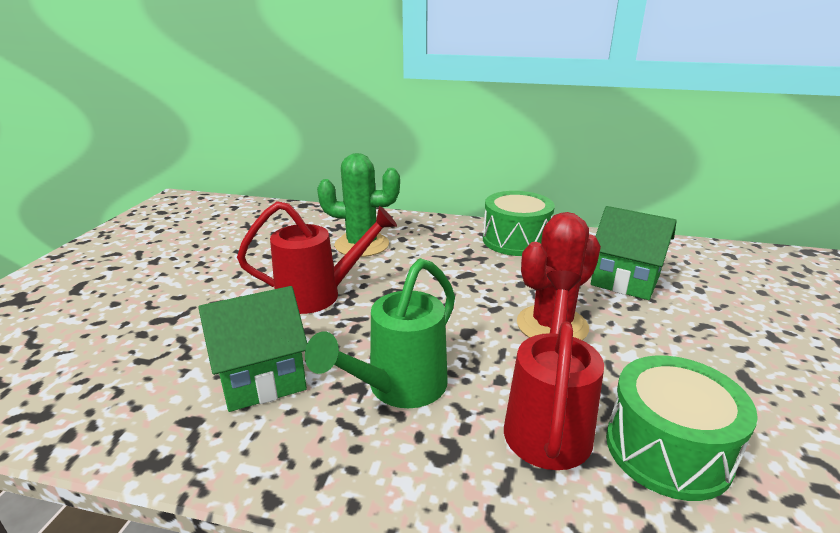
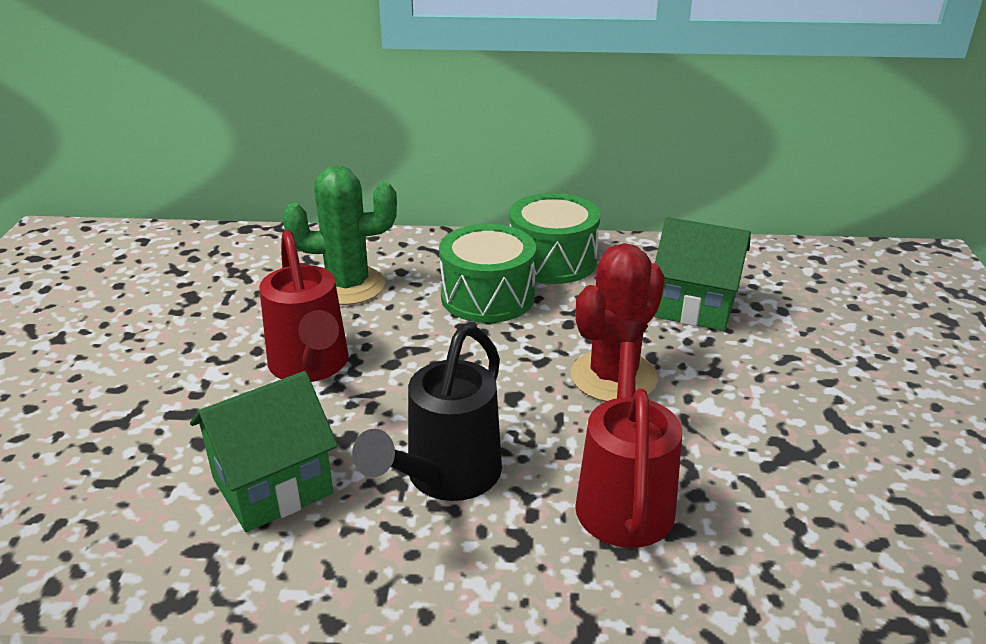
camera: 10 degrees left, 5 degrees up
red watering can [237,201,397,314] -> red watering can turned 90 degrees clockwise [259,230,349,382]
green watering can [305,258,455,408] -> black watering can [352,324,502,501]
green drum [606,355,758,501] -> green drum moved to [439,224,536,323]

